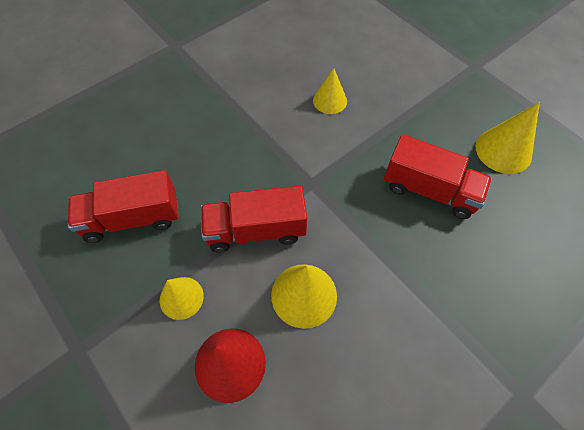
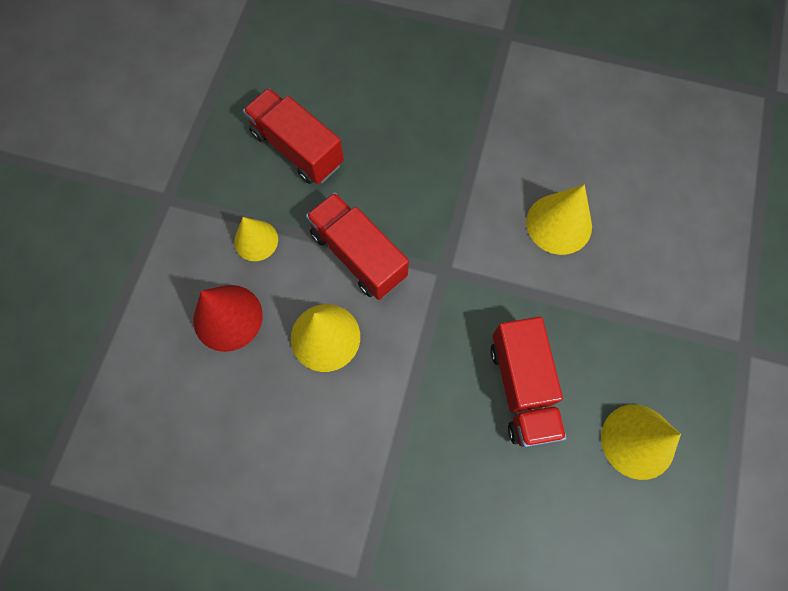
camera: 55 degrees right, 10 degrees up
yellow cone [313,68,347,114] -> yellow cone [526,185,592,255], size x1.51

